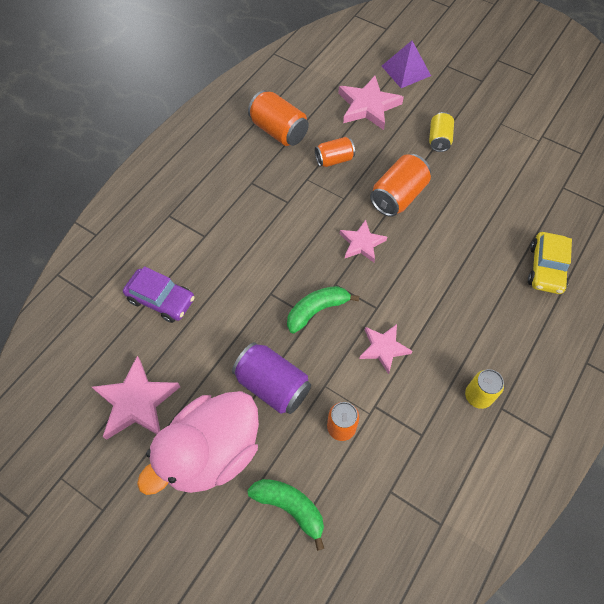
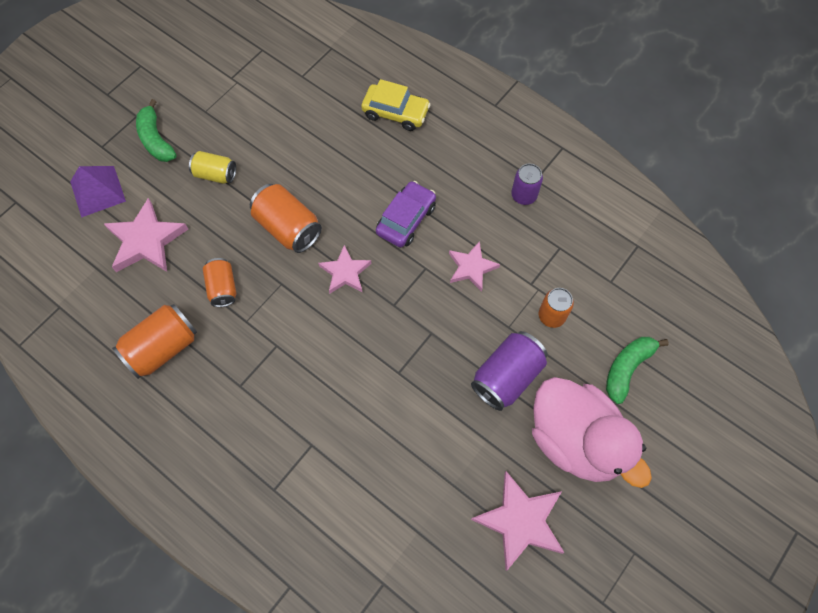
camera: 85 degrees left, 5 degrees up
purple car [123,266,195,323] -> purple car moved to [376,181,436,247]
green banana [287,286,359,334] -> green banana moved to [136,99,176,162]
yellow can [465,369,504,409] -> purple can [511,164,543,205]

